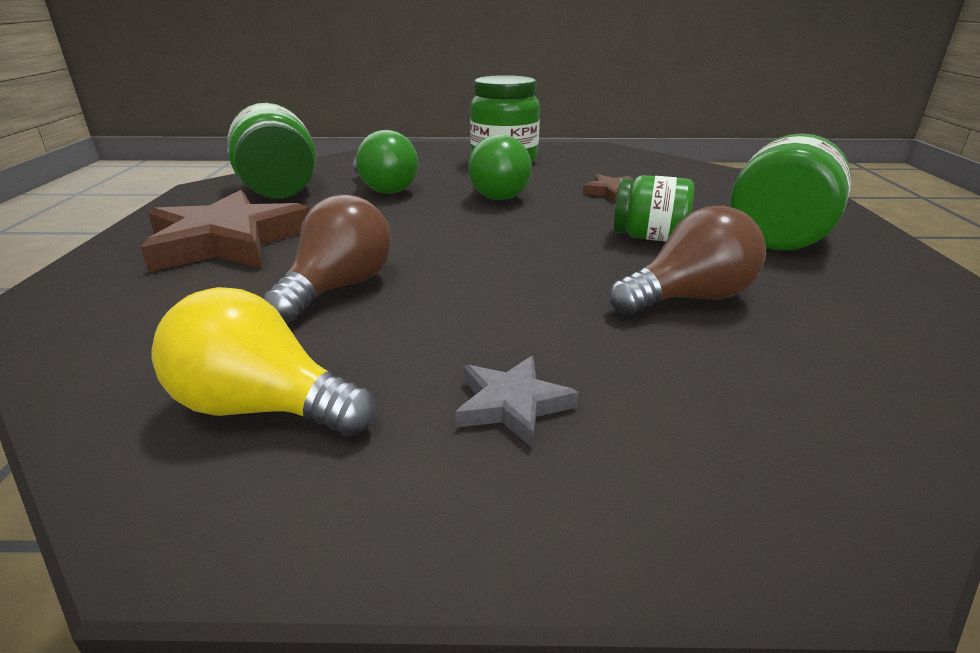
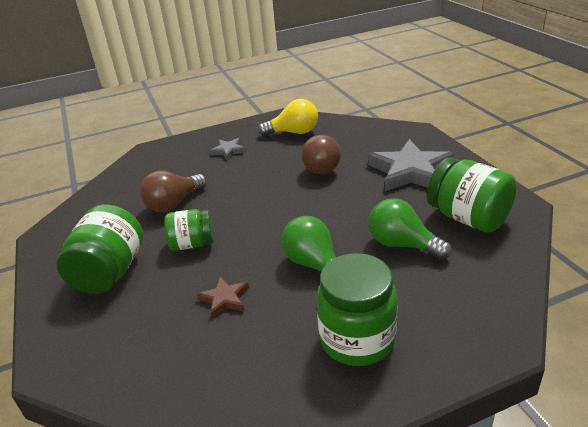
camera: 160 degrees right, 5 degrees up
brown star [140,190,309,272] -> grey star [368,139,454,191]

